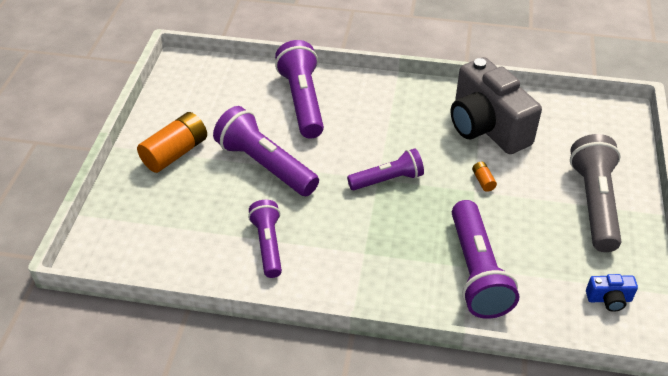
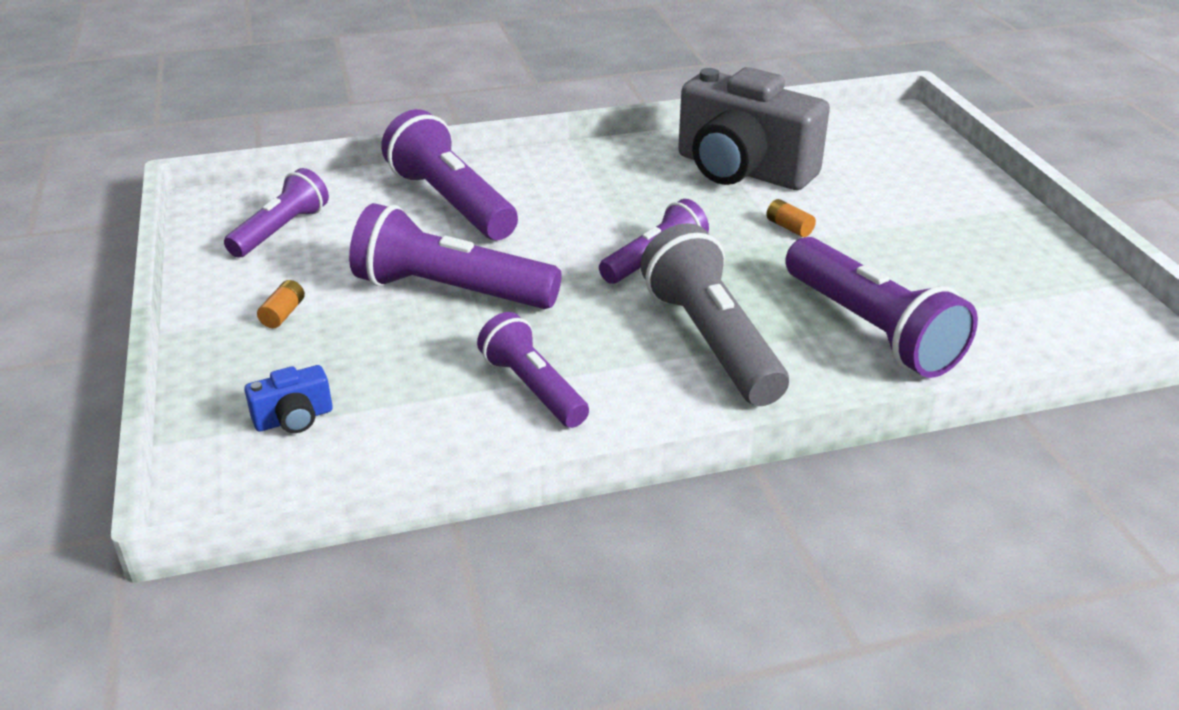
camera: 25 degrees left, 10 degrees down
orange battery [137,112,207,173] -> orange battery [257,280,305,328], size x0.44
grey flashlight [570,134,622,252] -> grey flashlight moved to [640,223,789,406]
blue camera [586,274,638,312] -> blue camera moved to [244,365,333,433]
none -> purple flashlight [224,168,329,258]

